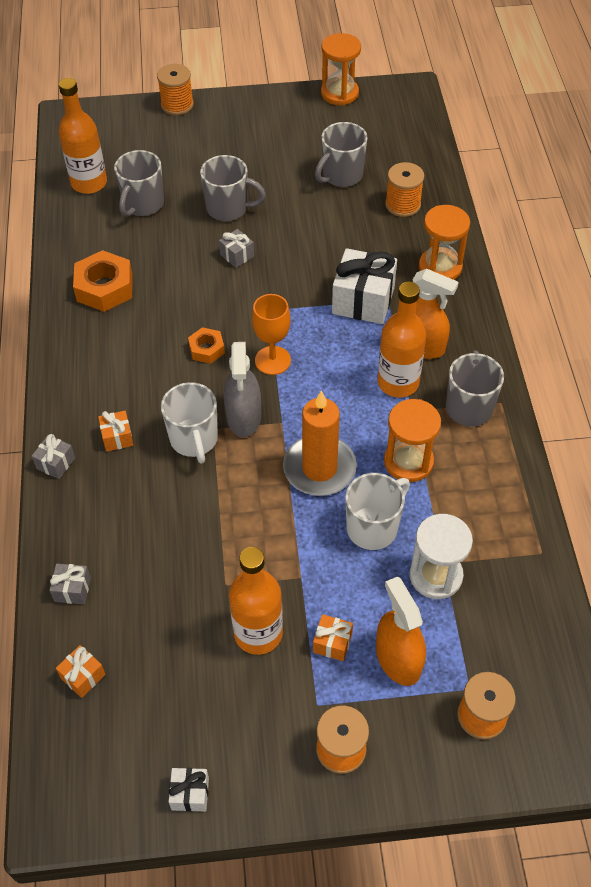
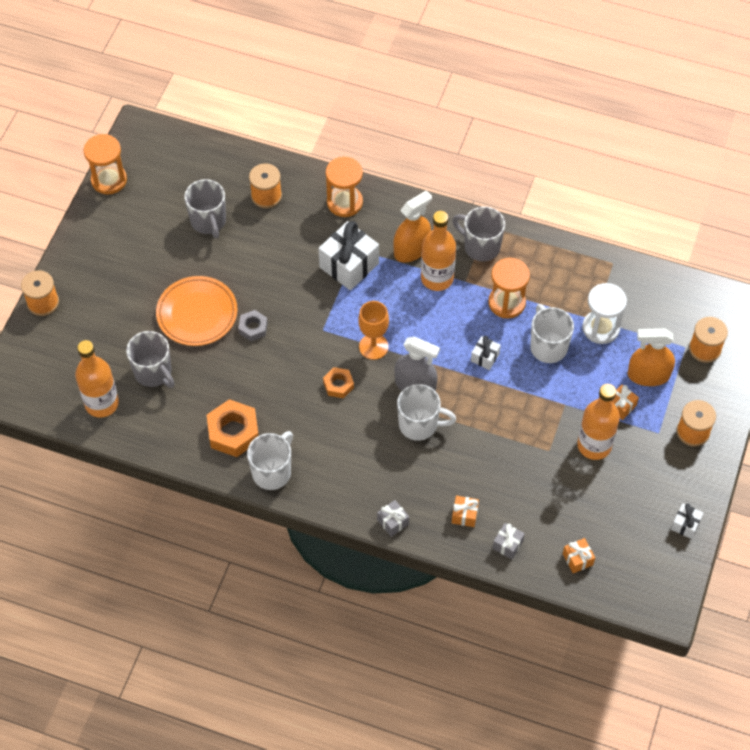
camera: 65 degrees left, 5 degrees up
orange gift [98,411,133,452] -> orange gift moved to [452,496,479,527]
grey mug [200,155,266,221] -> orange plate [156,276,238,346]
grey gift [219,229,254,268] -> grey nut [238,310,268,341]
orange candle [283,391,357,496] -> white gift [471,336,501,370]
none -> white mug [247,431,293,490]

